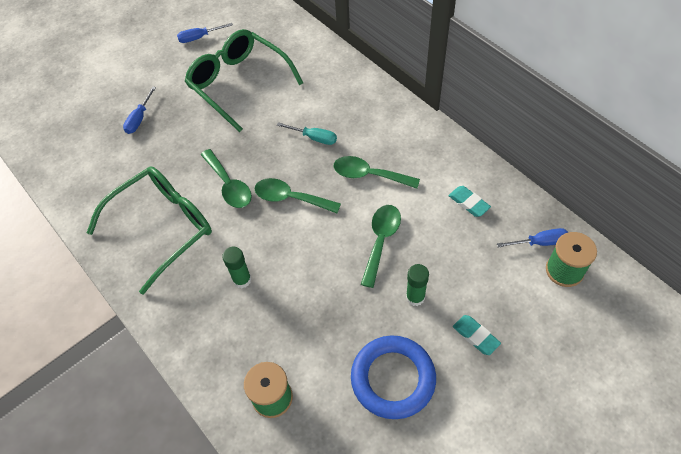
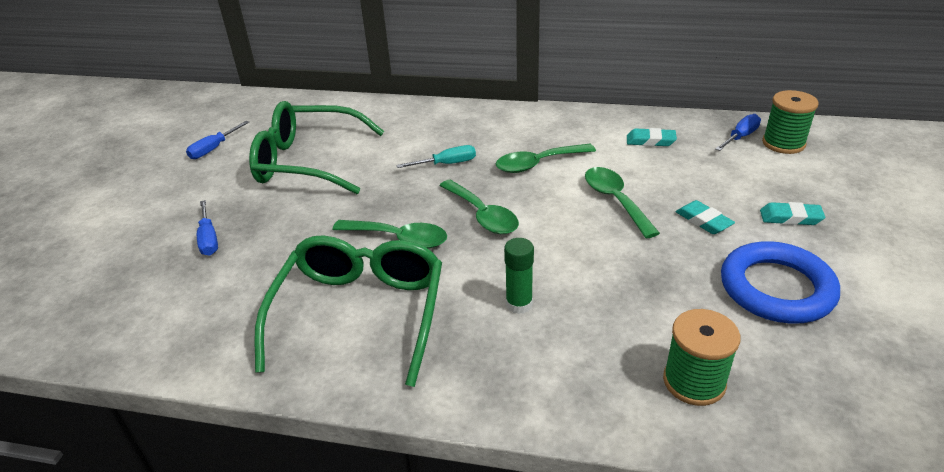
camera: 40 degrees left, 20 degrees down
green spoon [255,178,341,213] -> green spoon turned 105 degrees counterclockwise [439,179,519,234]
green glue stick [406,264,429,306] -> turquoise eraser [676,200,735,234]

